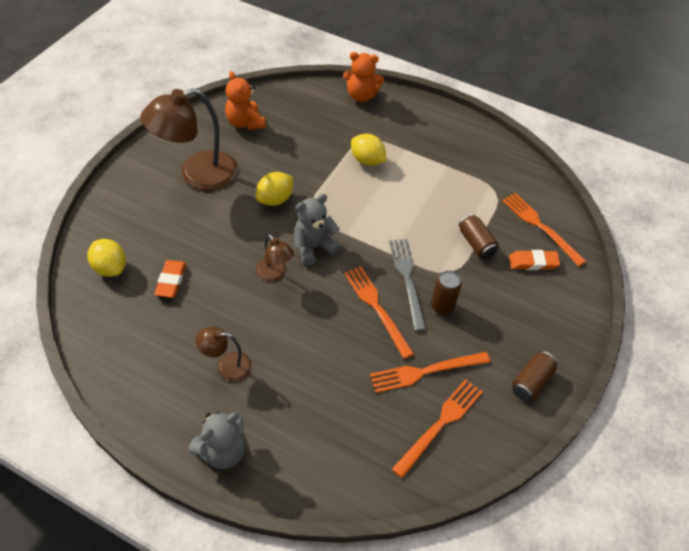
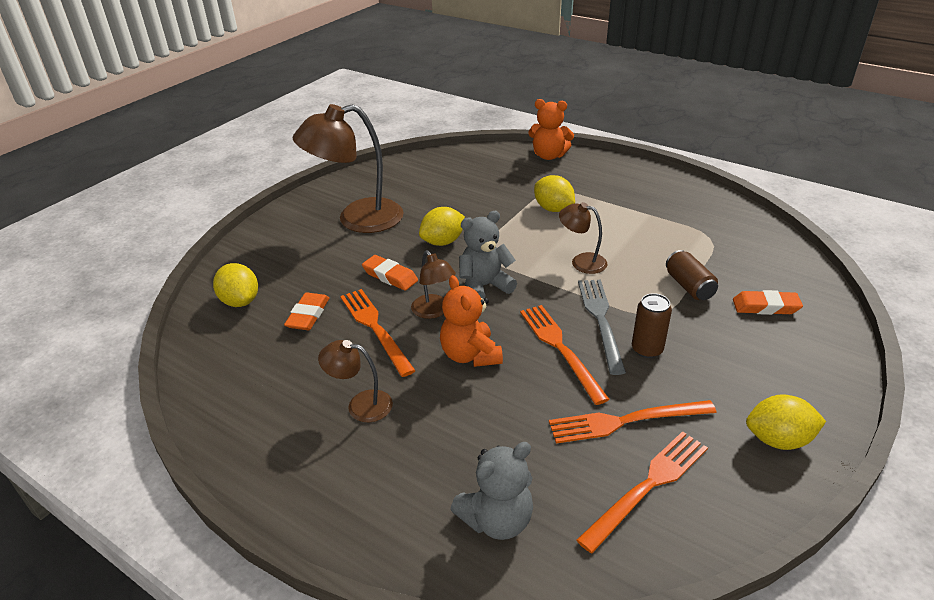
camera: 10 degrees right, 15 degrees down
grey teddy bear [188,412,245,469] -> grey teddy bear moved to [450,442,533,540]
orange teddy bear [225,71,266,130] -> orange teddy bear moved to [440,275,503,367]
orange fork [502,193,586,266] -> orange fork moved to [340,289,416,377]
brown can [512,351,558,401] -> yellow lemon [746,394,826,450]
none -> orange eraser [362,255,418,290]
none -> brown lamp [559,202,608,274]

